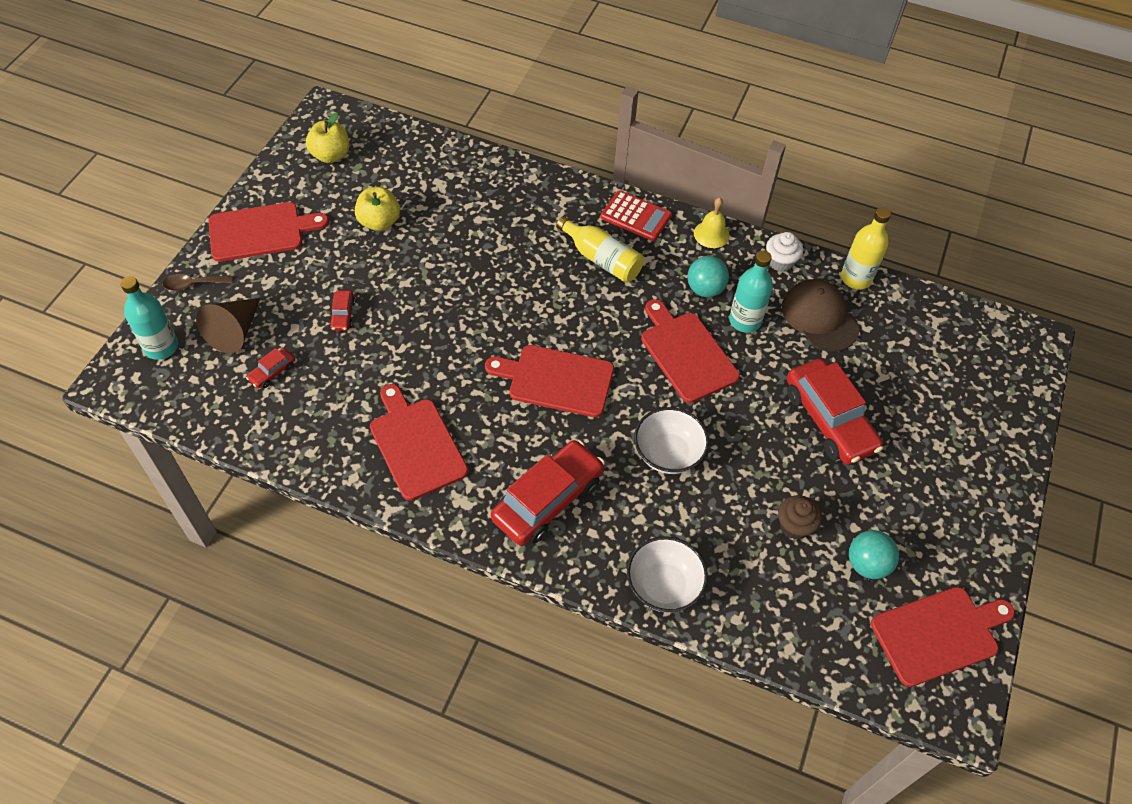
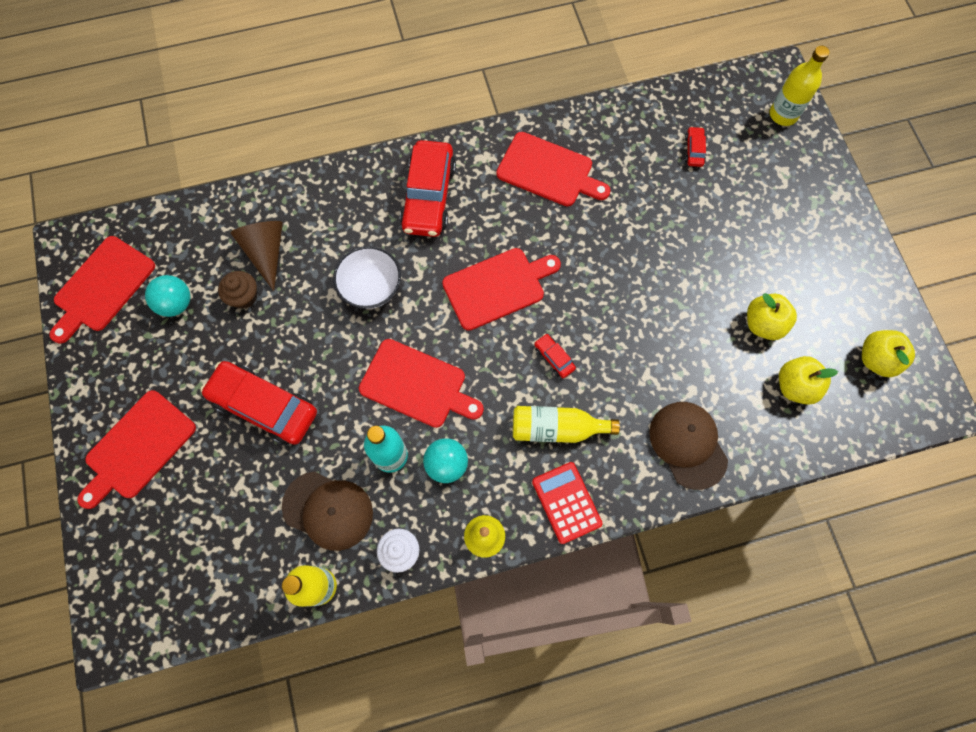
camera: 145 degrees right, 15 degrees up
turquoise bottle [120,276,178,360] -> yellow bottle [770,46,830,126]
brown spoon [163,274,233,291] -> none
brown cone [196,298,260,353] -> brown cone moved to [230,221,283,291]
red cutting board [208,202,329,262] -> red cutting board moved to [77,390,196,509]
red car [329,290,355,331] -> red car moved to [534,334,576,378]
red calculator [601,190,672,241] -> red calculator turned 75 degrees clockwise [532,462,603,544]
white bowl [627,536,708,612] -> none
none -> brown cap [649,402,728,490]
none -> yellow apple [779,356,838,405]

